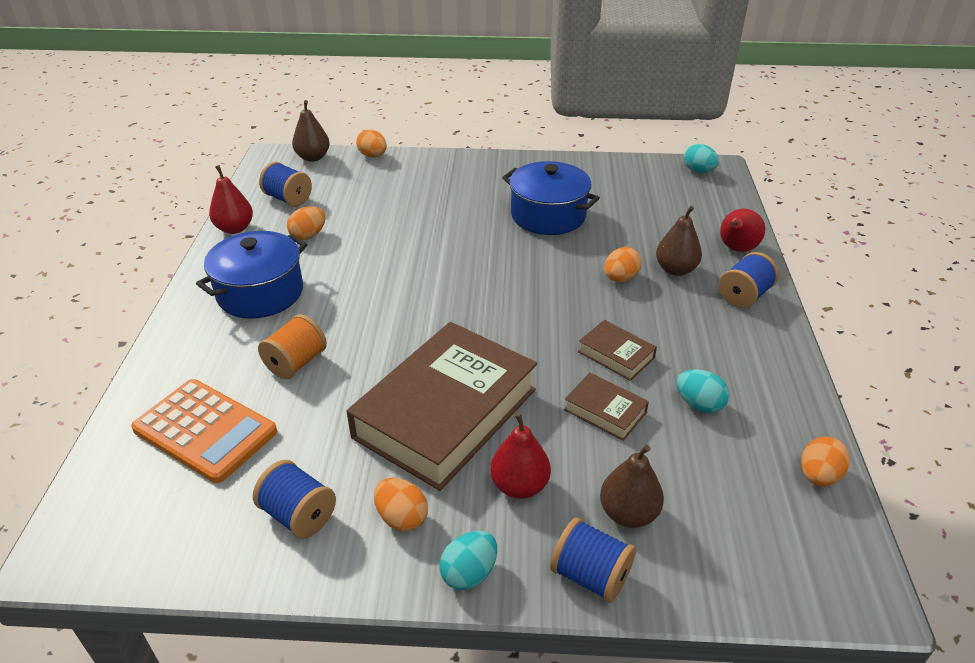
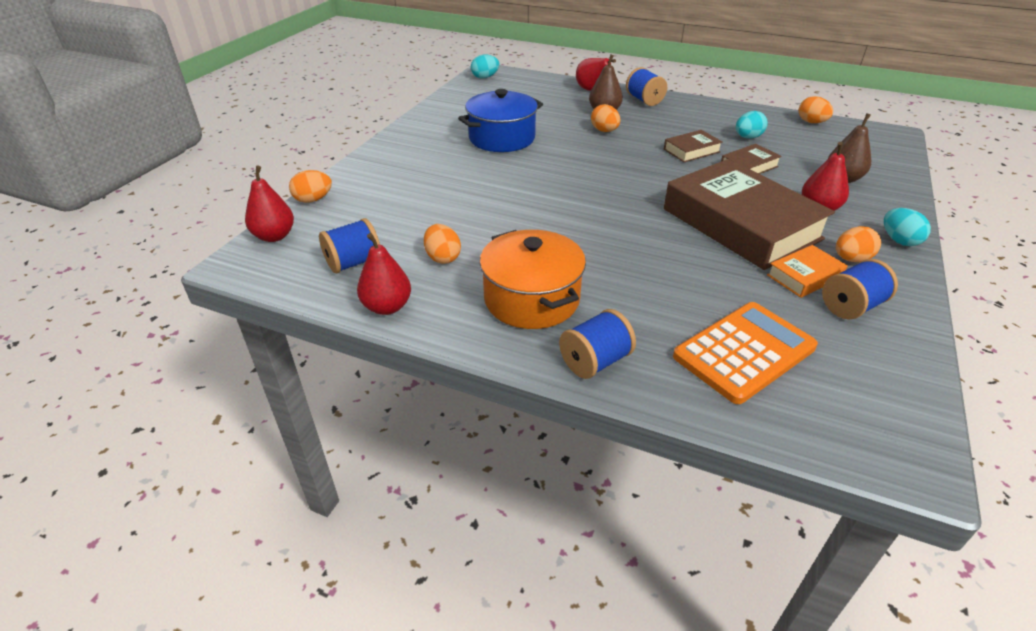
camera: 70 degrees left, 0 degrees up
blue pot [196,231,308,319] -> orange pot [479,230,586,329]
orange spool [258,314,327,379] -> none
brown pear [292,100,330,162] -> red pear [245,166,294,242]
blue spool [550,518,636,603] -> blue spool moved to [559,309,636,379]
none -> orange book [767,245,848,298]

